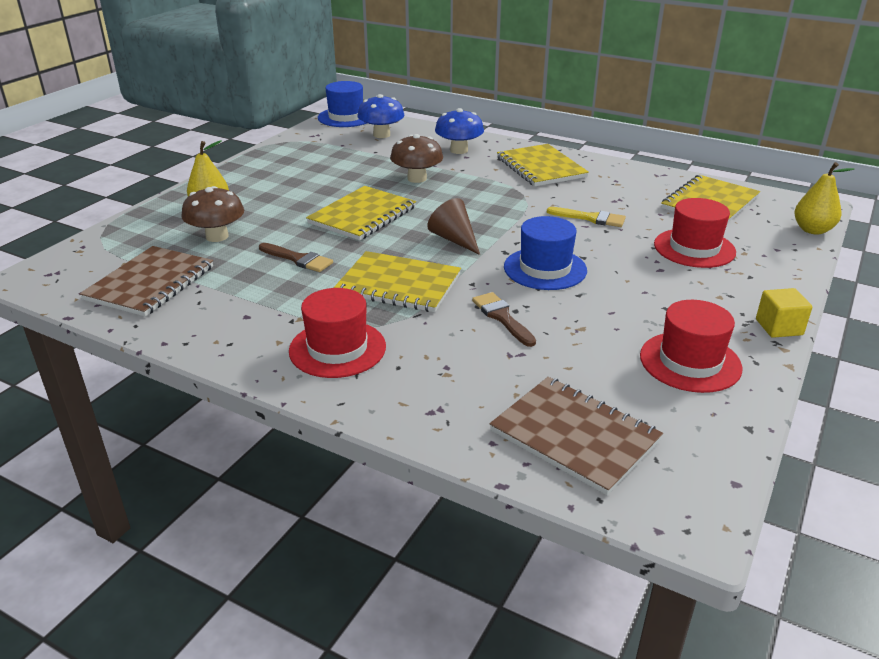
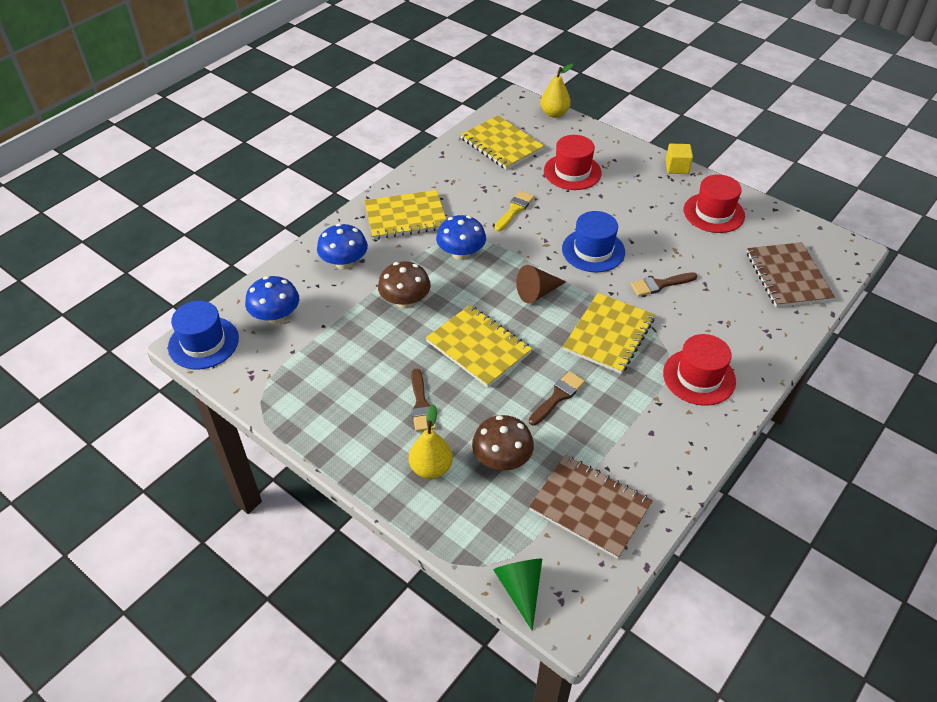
camera: 80 degrees left, 15 degrees up
brown notebook [490,377,663,495] -> brown notebook turned 60 degrees counterclockwise [747,242,835,307]
none -> brown brush [411,369,436,432]
none -> blue mushroom [436,215,486,260]
none -> green cone [493,559,542,631]

